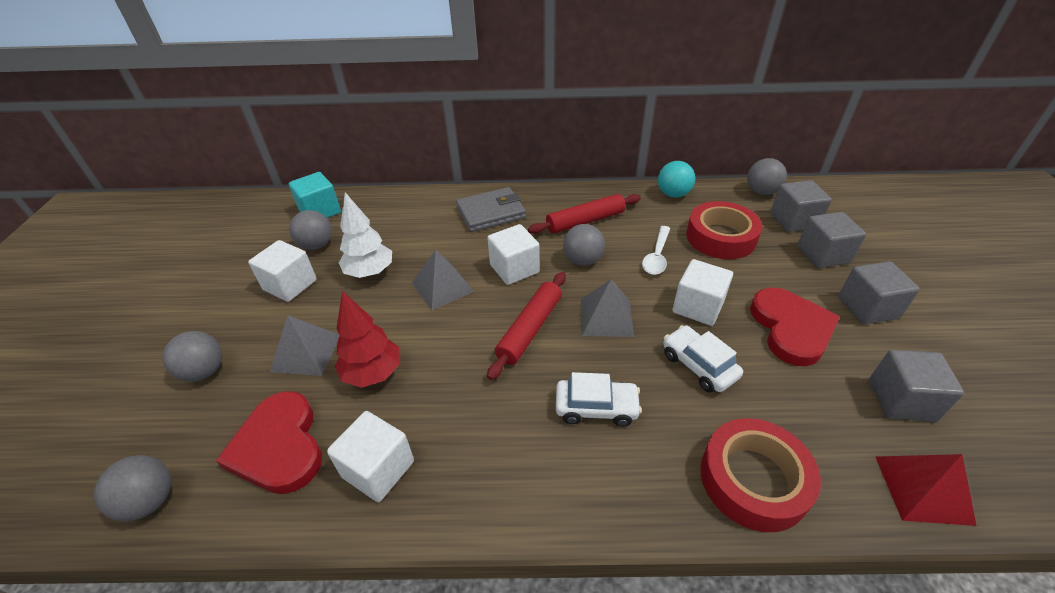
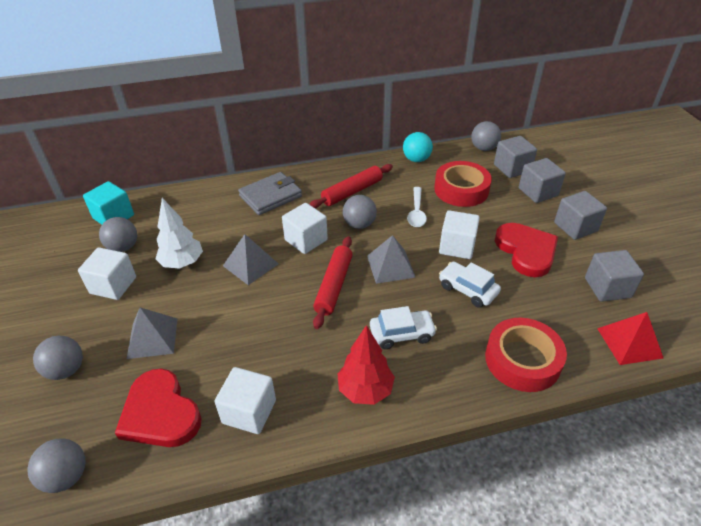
camera: 15 degrees left, 0 degrees up
red tree [335,291,400,388] -> red tree moved to [338,325,395,405]

